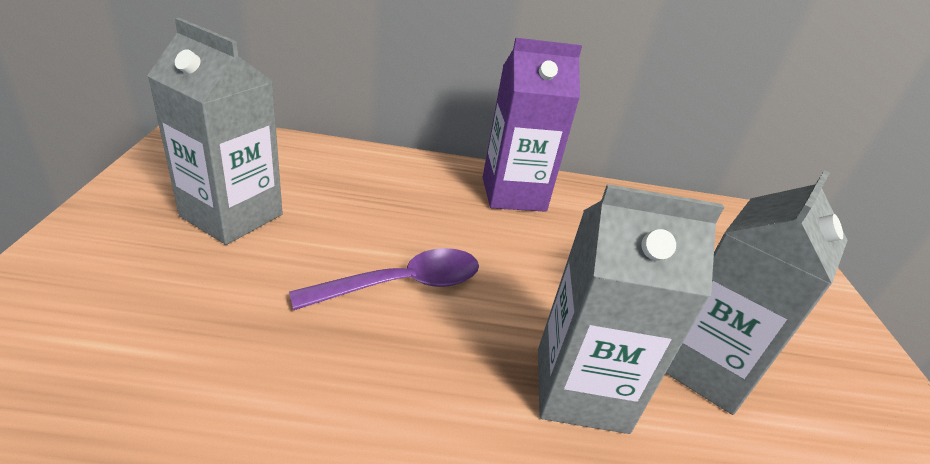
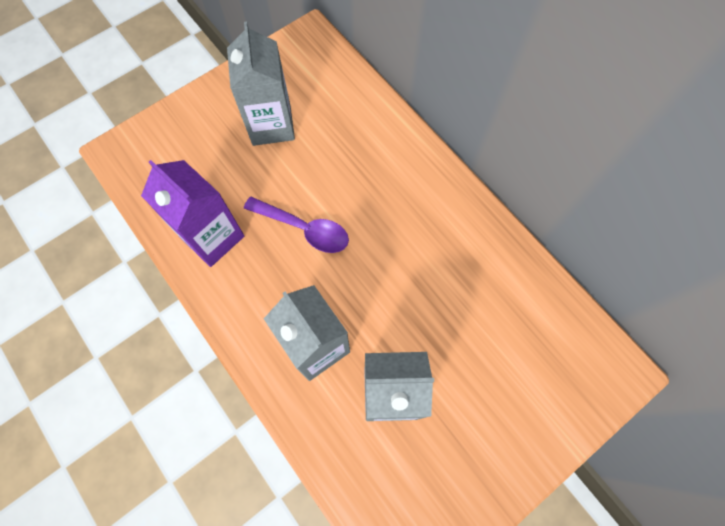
camera: 55 degrees right, 35 degrees up
purple carton [483,38,582,212] -> purple carton moved to [141,160,245,267]

